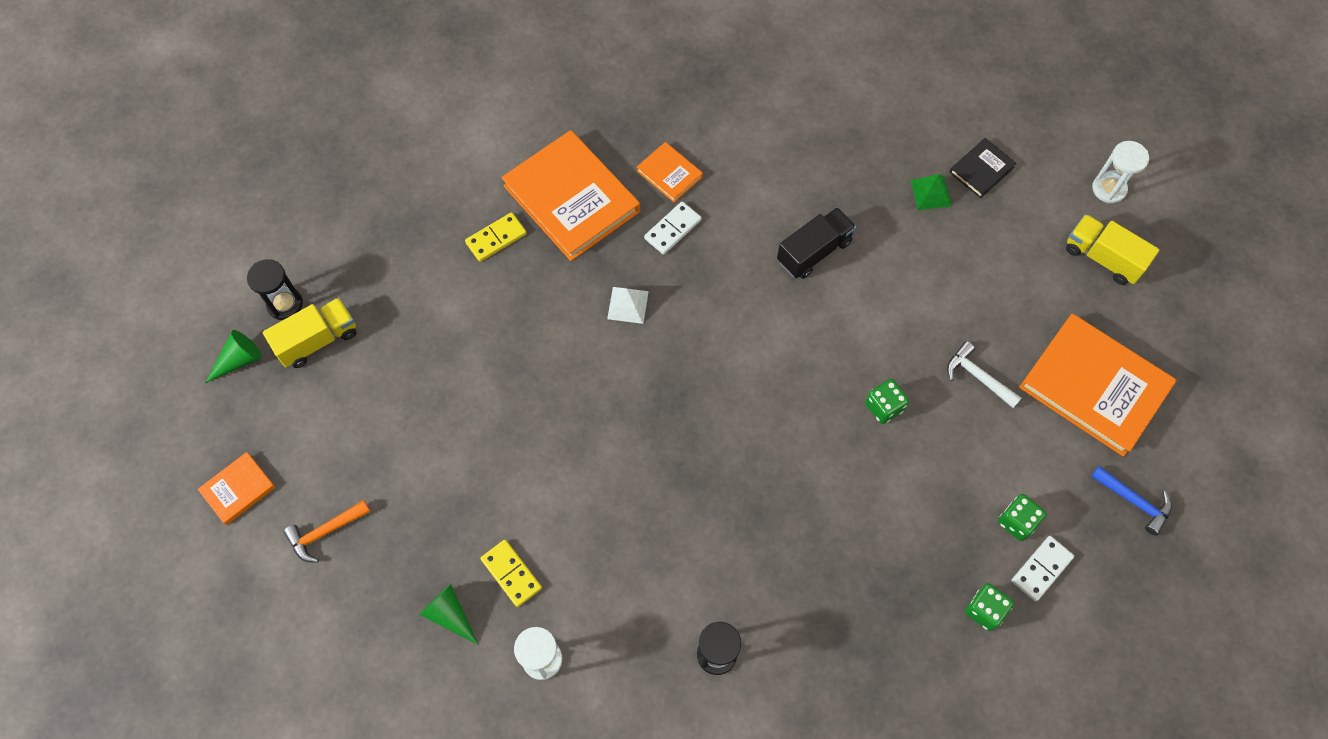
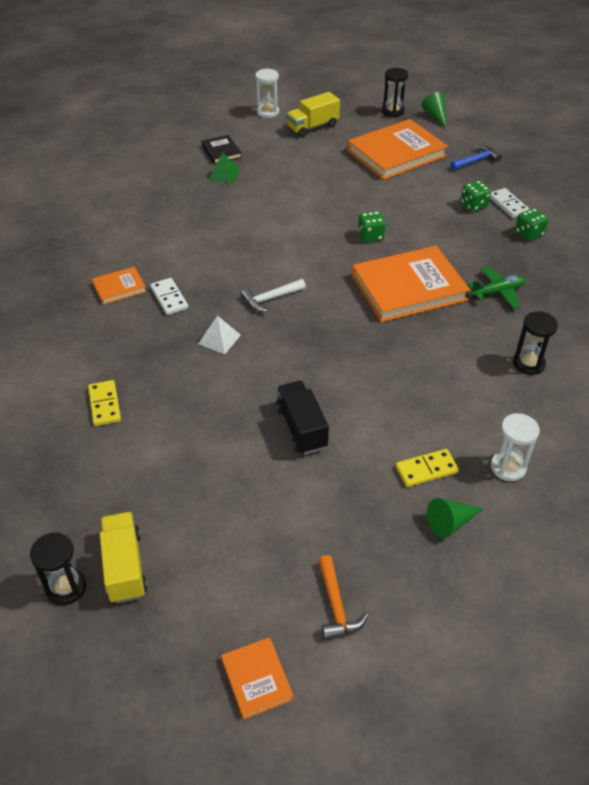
camera: 70 degrees left, 20 degrees down
green cone [205,330,262,383] -> green cone moved to [422,92,446,128]
orange book [501,130,640,261] -> orange book moved to [352,246,470,322]
black truck [777,207,856,279] -> black truck moved to [276,381,329,455]
white hammer [947,341,1022,408] -> white hammer moved to [241,279,306,312]
none -> black hourglass [382,68,408,117]
none -> green plane [467,266,525,308]

